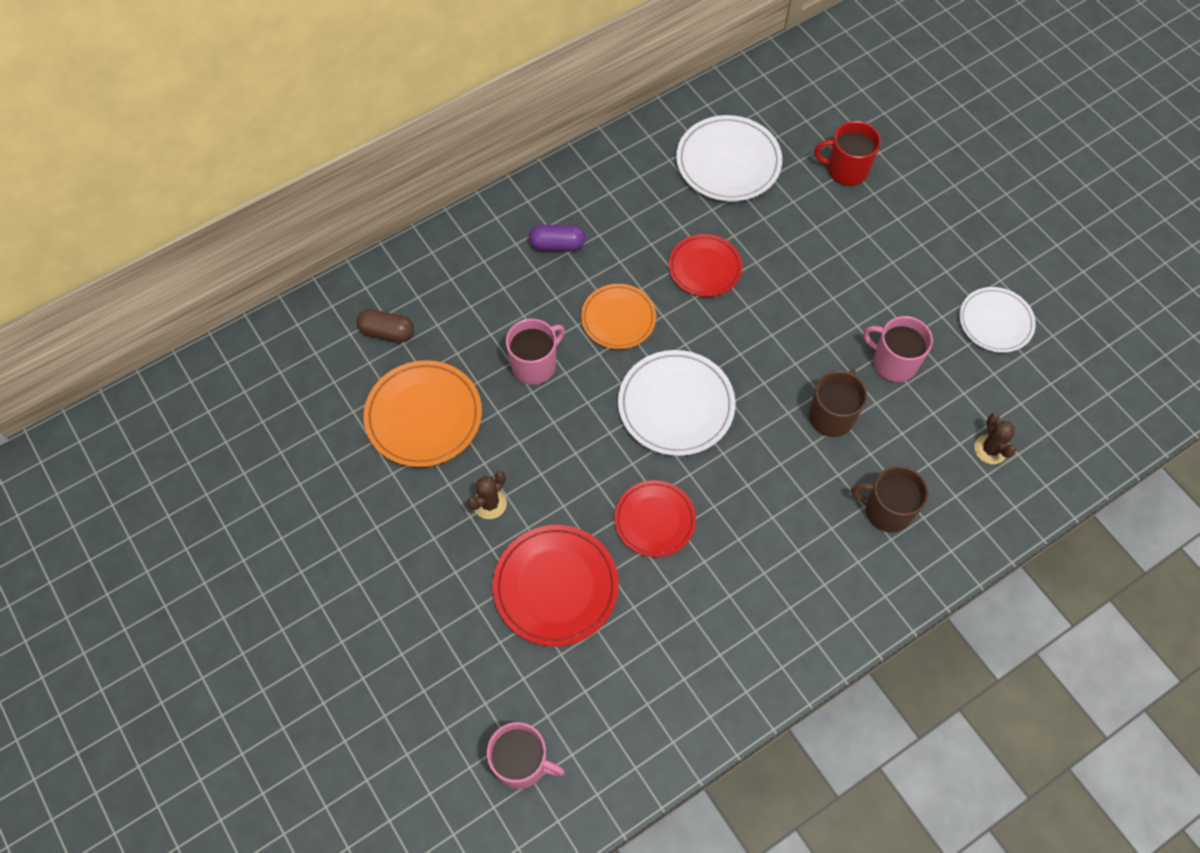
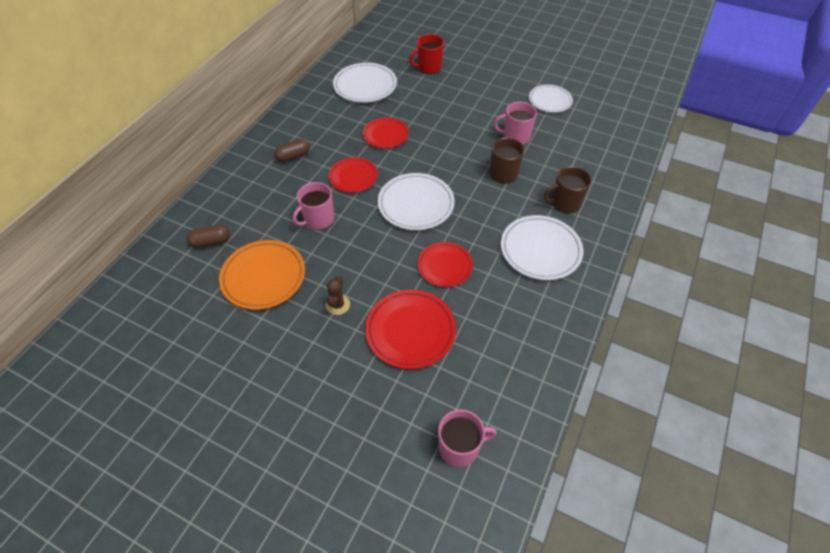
camera: 30 degrees left, 10 degrees down
pink mug [506,319,565,385] -> pink mug turned 150 degrees counterclockwise [293,182,335,230]
purple capsule [529,225,586,251] -> brown capsule [274,139,310,162]
orange plate [581,284,656,349] -> red plate [329,157,378,193]
brown cactus [974,413,1016,464] -> none
none -> white plate [501,215,583,280]

